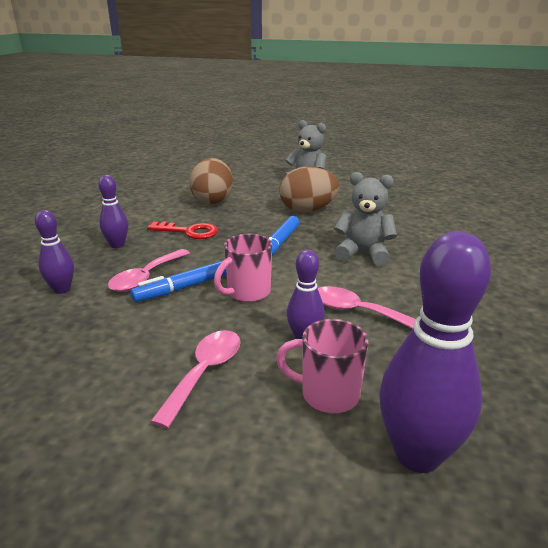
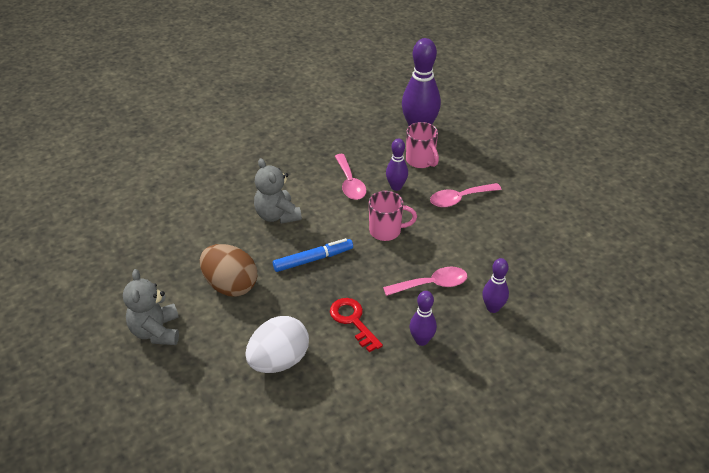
camera: 135 degrees left, 15 degrees up
blue marker [130,260,227,302] -> none
brown egg [189,158,233,205] -> white egg [245,316,309,373]

